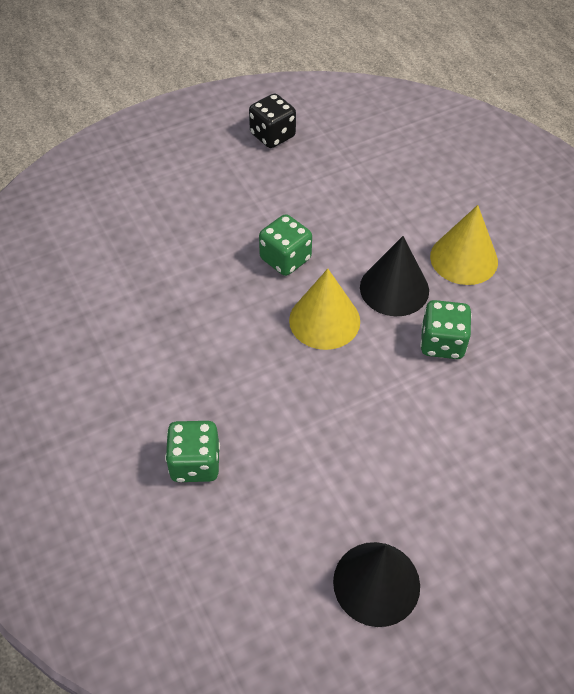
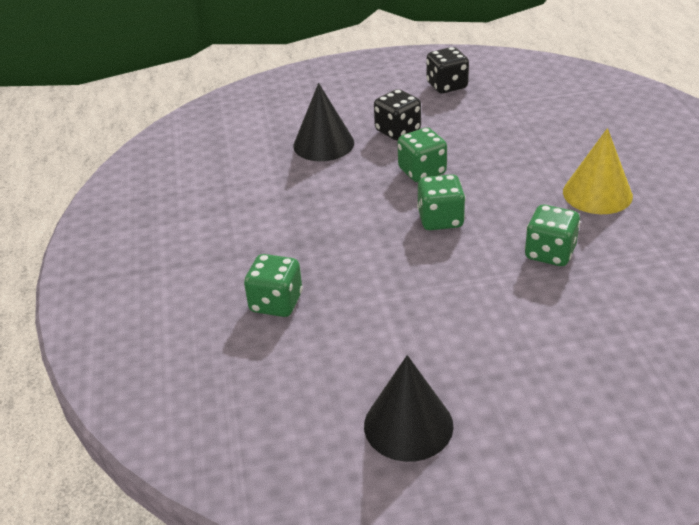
camera: 20 degrees right, 15 degrees down
yellow cone [289,269,360,350] -> green dice [417,174,466,230]
black cone [360,236,429,316] -> black cone moved to [293,83,354,161]
none -> black dice [374,89,421,140]

